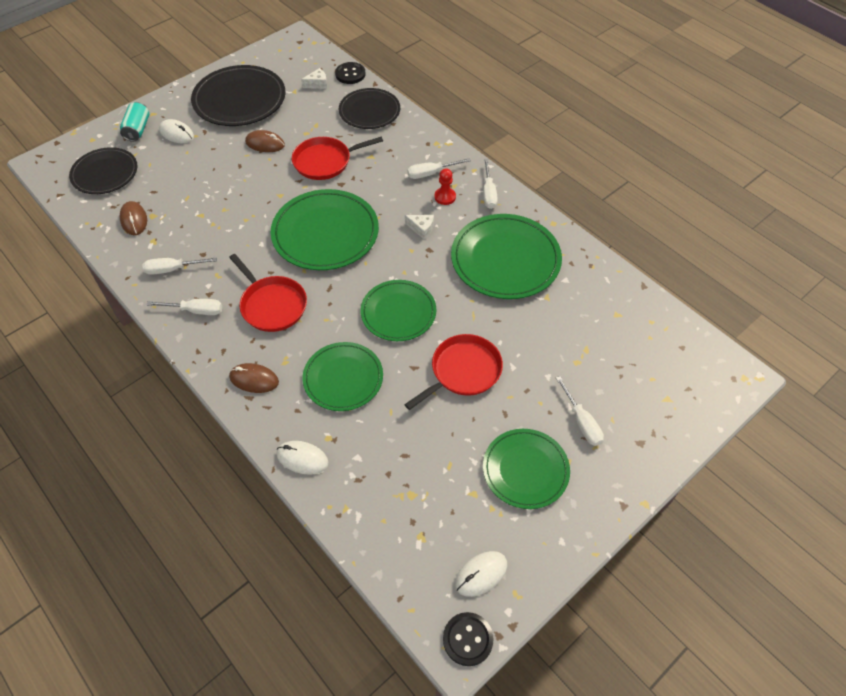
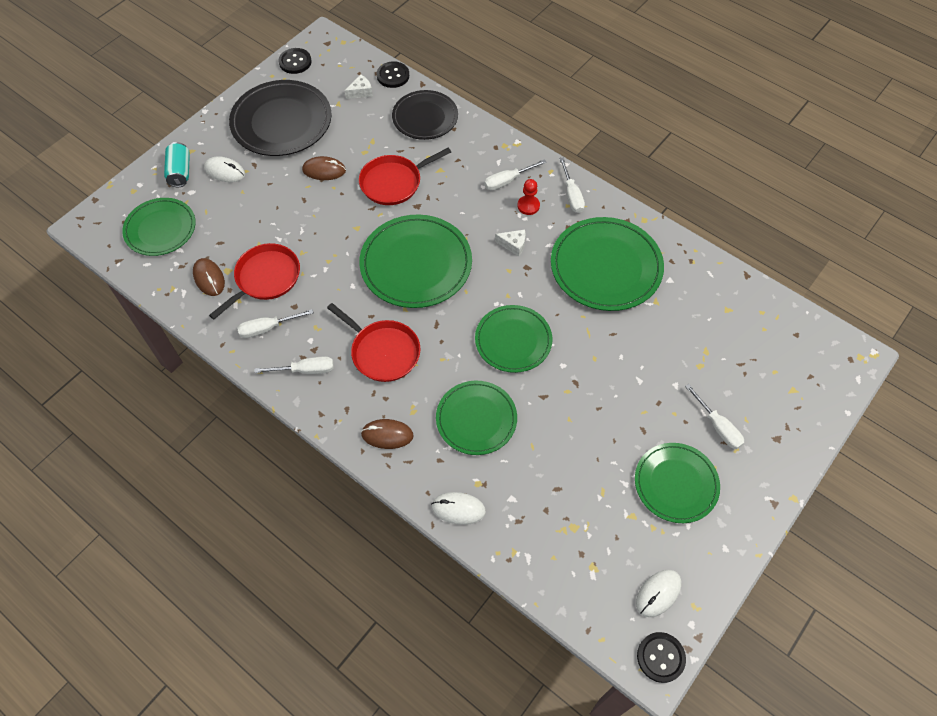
camera: 10 degrees left, 5 degrees up
black plate [69,147,138,194] -> green plate [122,198,196,256]
red pan [404,334,503,410] -> red pan moved to [209,243,300,319]
none -> black button [279,48,312,74]

